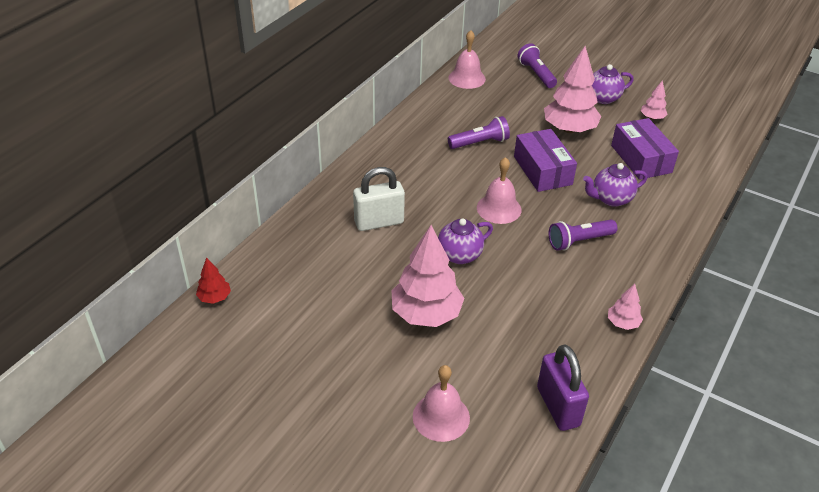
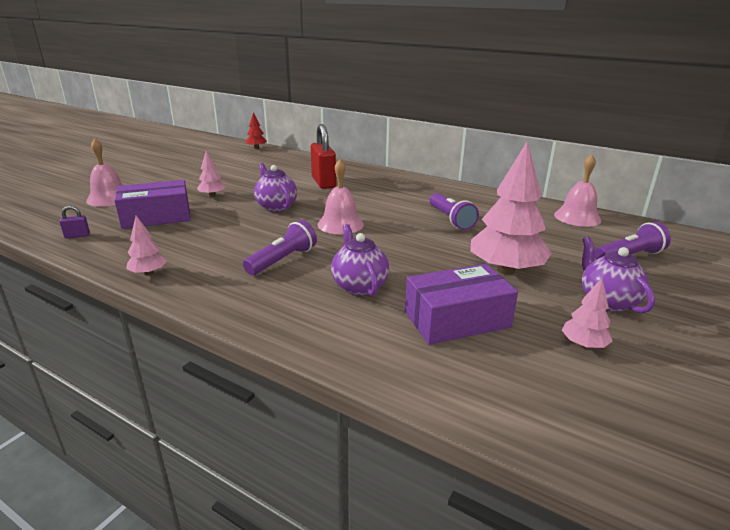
camera: 90 degrees right, 15 degrees down
white padlock [353,167,405,231] -> red padlock [311,124,336,189]
pink tree [392,225,465,327] -> pink tree [197,151,225,197], size x0.48
purple box [514,129,577,192] -> purple box moved to [115,180,190,229]
purple padlock [537,345,589,431] -> purple padlock [59,206,90,239], size x0.43
purple flashlight [549,220,618,251] -> purple flashlight turned 60 degrees clockwise [243,220,317,275]

